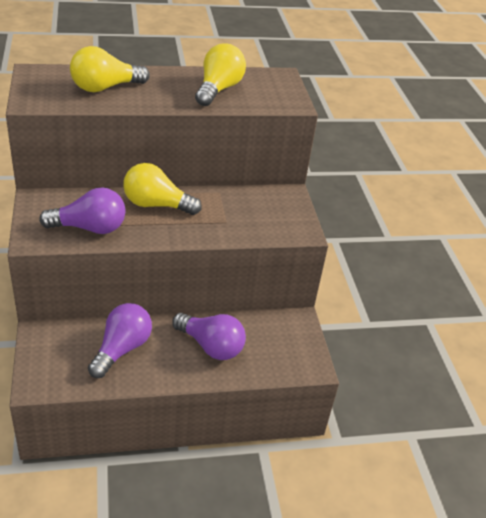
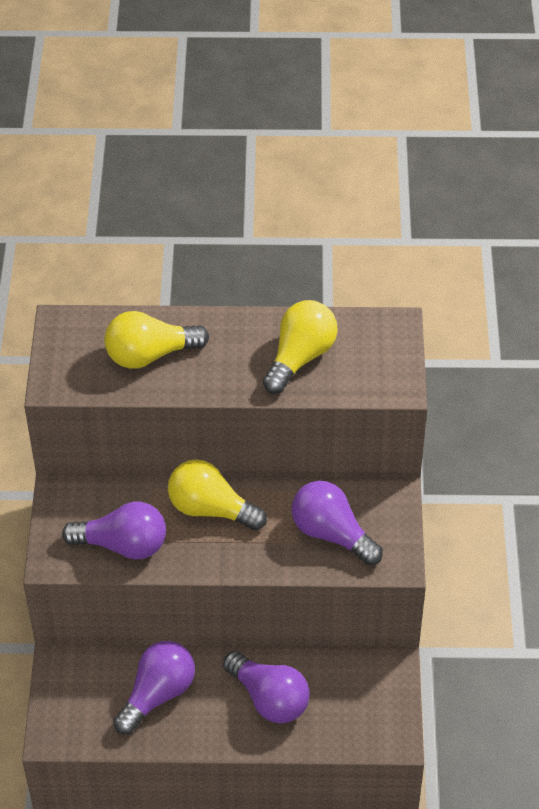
camera: 15 degrees right, 10 degrees up
none -> purple light bulb [292,481,383,565]

